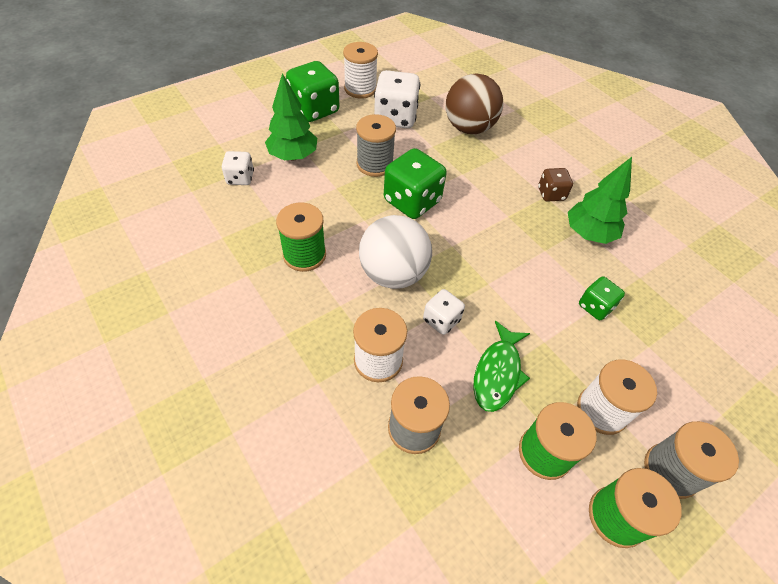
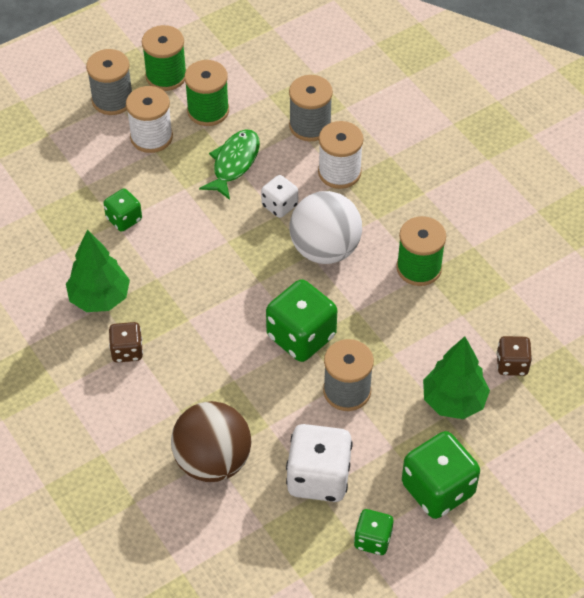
camera: 175 degrees left, 0 degrees up
white dice [222,151,254,185] -> brown dice [496,336,532,376]
white spool [343,42,378,99] -> green dice [354,509,393,555]

